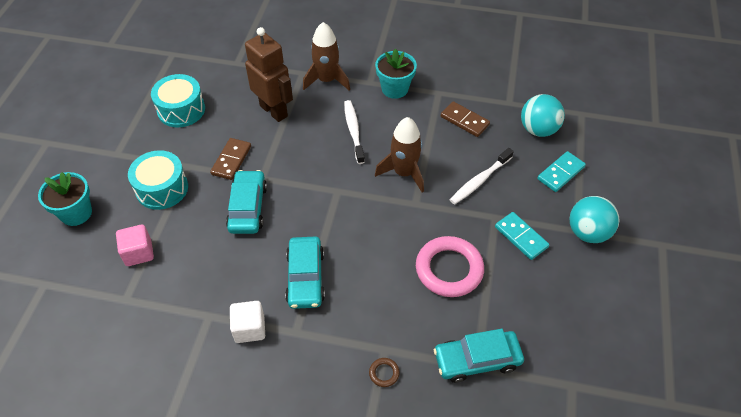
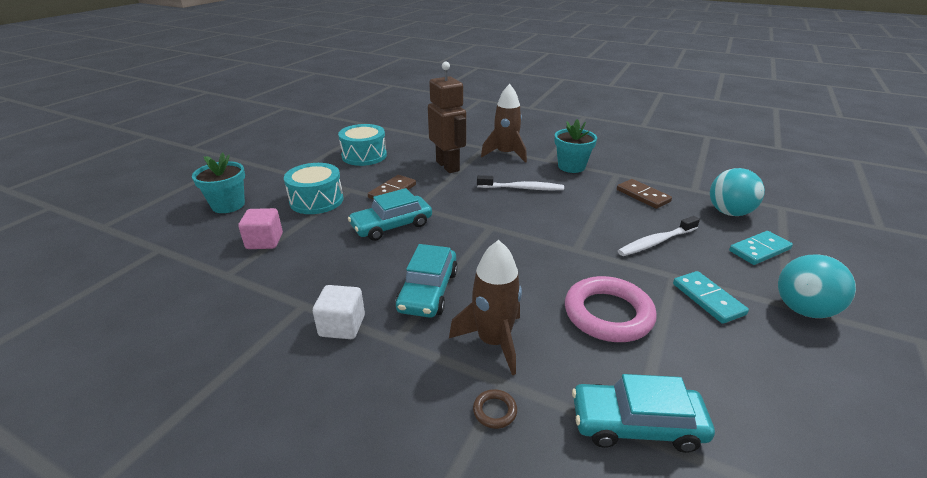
camera: 15 degrees right, 20 degrees down
turquoise car [226,170,267,234] -> turquoise car turned 135 degrees counterclockwise [348,188,432,241]
white toothbrush [344,100,365,164] -> white toothbrush turned 90 degrees clockwise [477,175,564,190]
brown rocket [375,117,424,192] -> brown rocket moved to [449,240,522,375]

